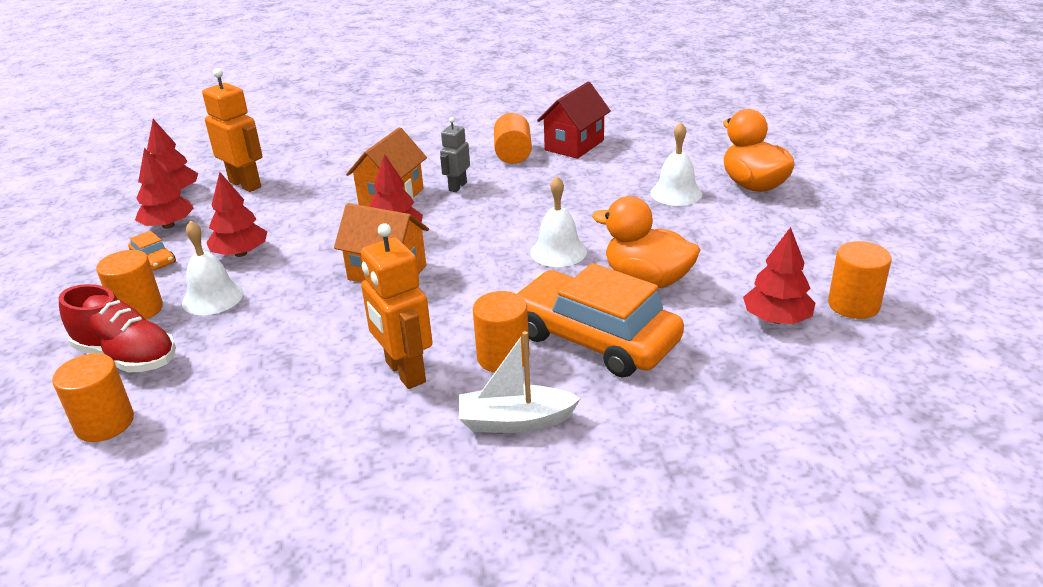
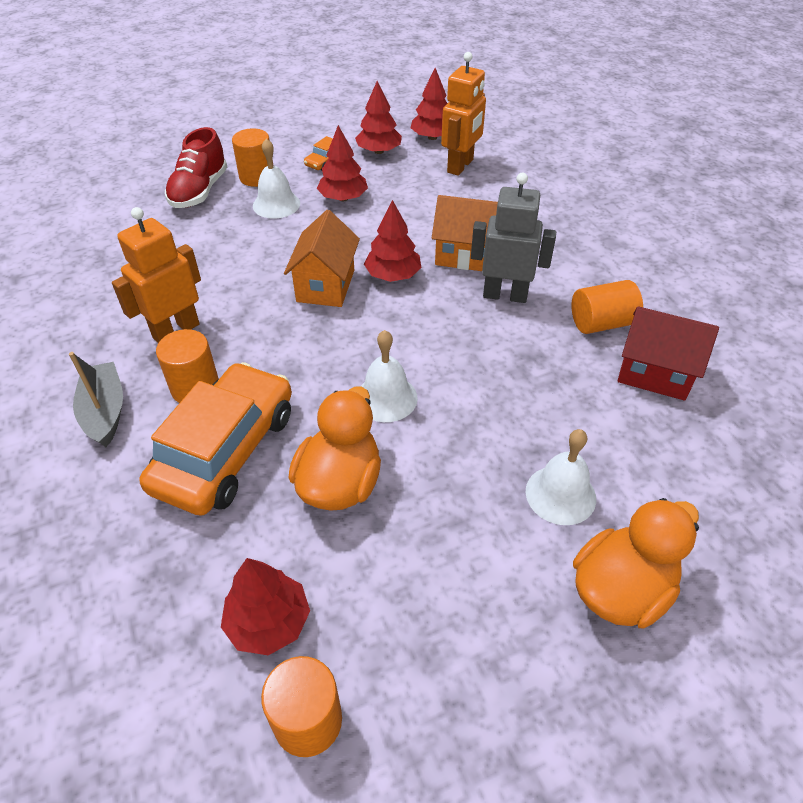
camera: 75 degrees right, 15 degrees up
orange cylinder [52,353,134,442] -> none
grey robot [440,117,470,192] -> grey robot [471,173,556,303], size x1.66
white boat [459,331,581,433] -> grey boat [69,352,123,447]

